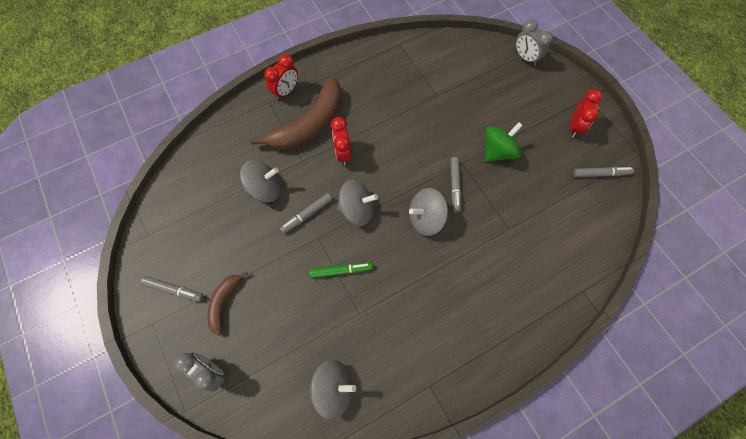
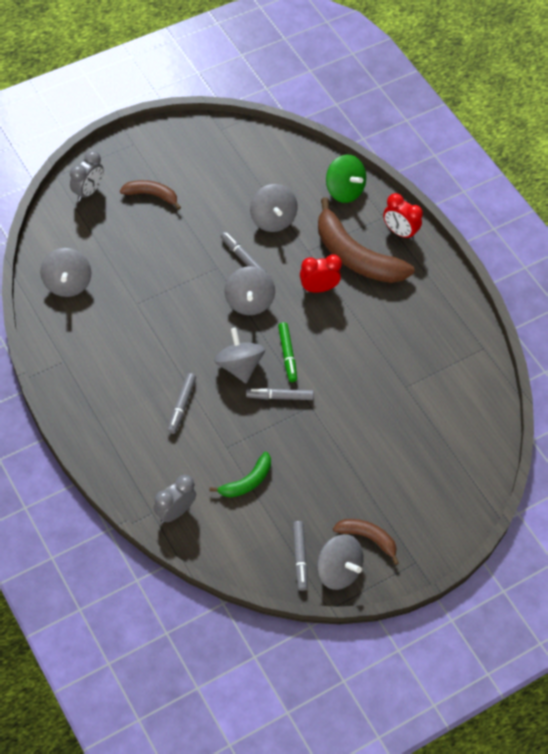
camera: 85 degrees right, 10 degrees down
grey marker [140,276,203,302] -> grey marker moved to [168,373,196,434]
green marker [309,262,373,278] -> green marker moved to [278,322,297,382]
green spinning top [485,122,523,162] -> green spinning top moved to [326,154,366,203]
grey clock [515,20,553,66] -> grey clock moved to [154,475,196,523]
red clock [569,89,602,138] -> brown banana [333,519,399,565]
none -> green banana [209,452,271,498]
none -> grey spinning top [317,534,364,590]

